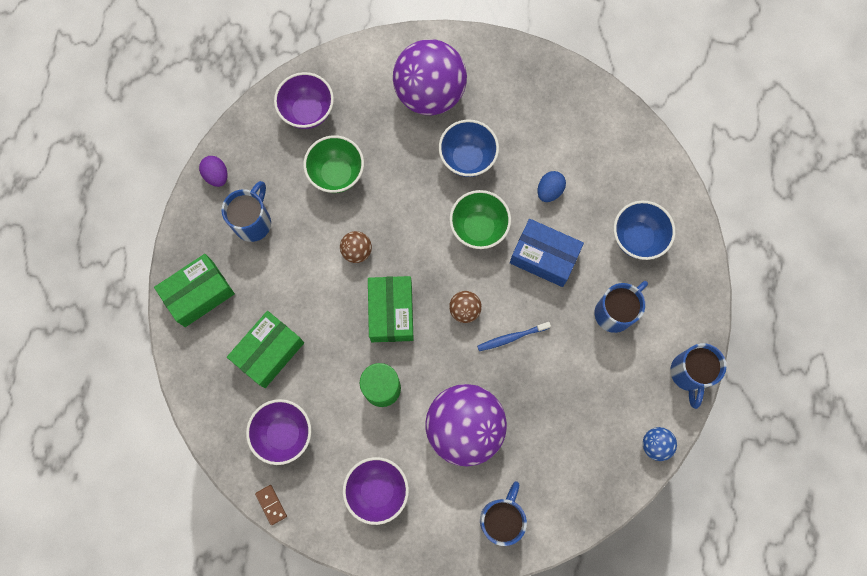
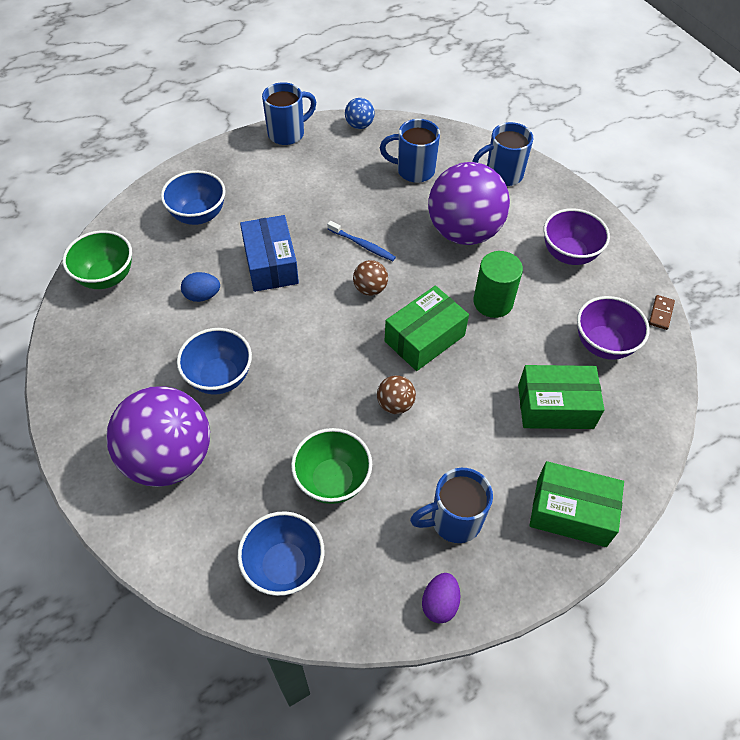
camera: 130 degrees left, 20 degrees down
purple bowl [274,72,334,129] -> blue bowl [237,511,324,596]
green bowl [450,190,511,249] -> green bowl moved to [63,230,132,289]
blue mug [595,281,648,333] -> blue mug moved to [380,119,440,183]

